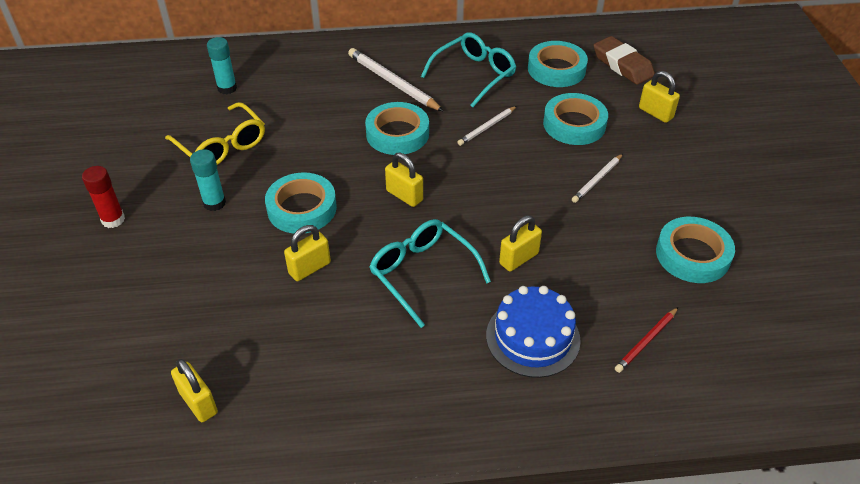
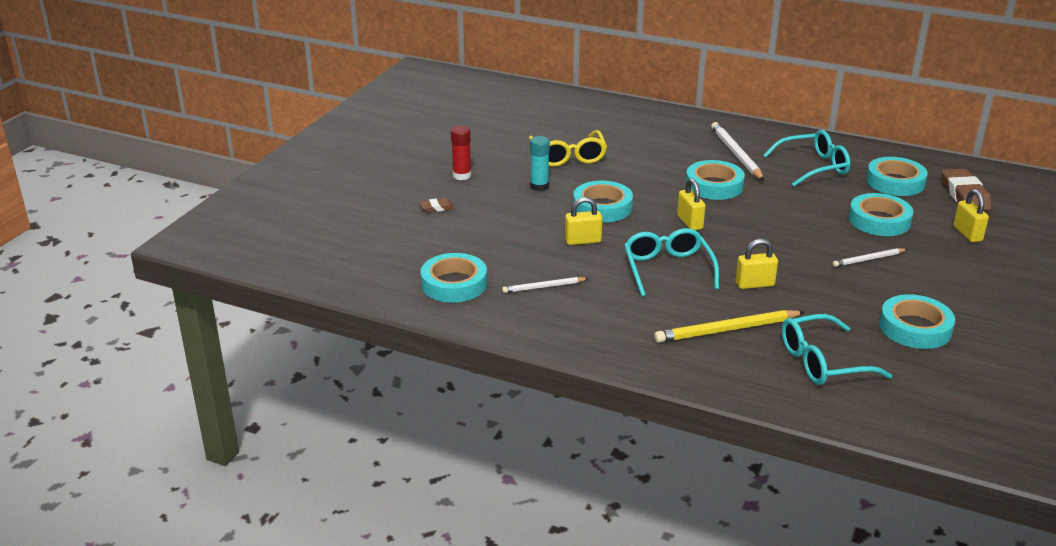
camera: 30 degrees right, 15 degrees down
yellow padlock [171,359,218,422] -> turquoise tape [421,253,487,303]
turquoise glue stick [207,37,237,94] -> none
white pencil [457,106,517,146] -> white pencil moved to [502,277,589,293]
blue cake [486,286,581,378] -> yellow pencil [654,310,804,343]
red pencil [615,307,678,373] -> turquoise glasses [782,314,892,385]
none -> brown eraser [420,198,454,213]

